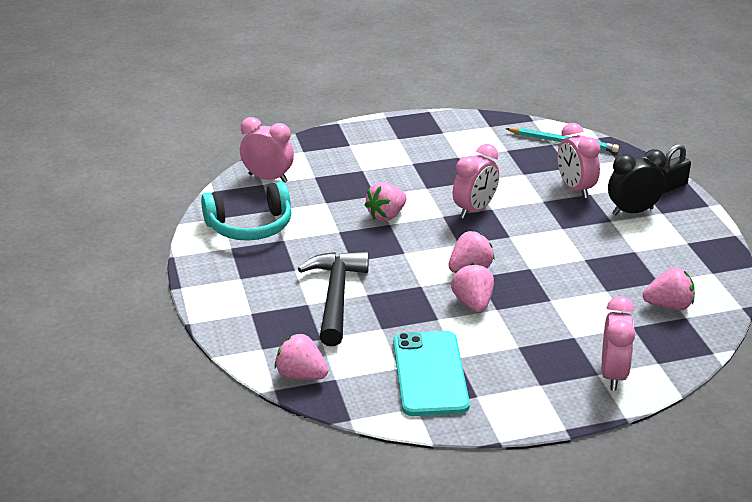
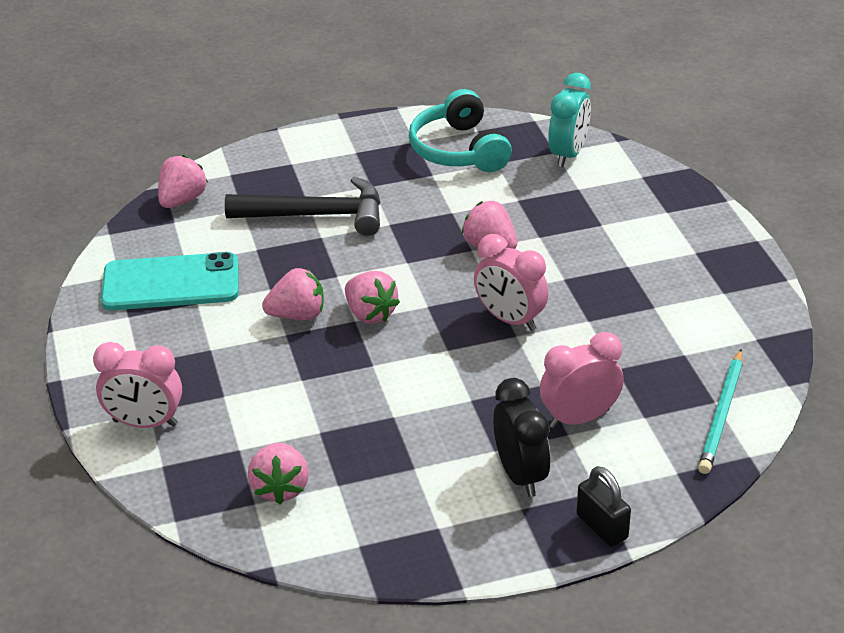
camera: 90 degrees right, 5 degrees up
pink clock [240,117,294,183] -> turquoise clock [548,73,591,167]

